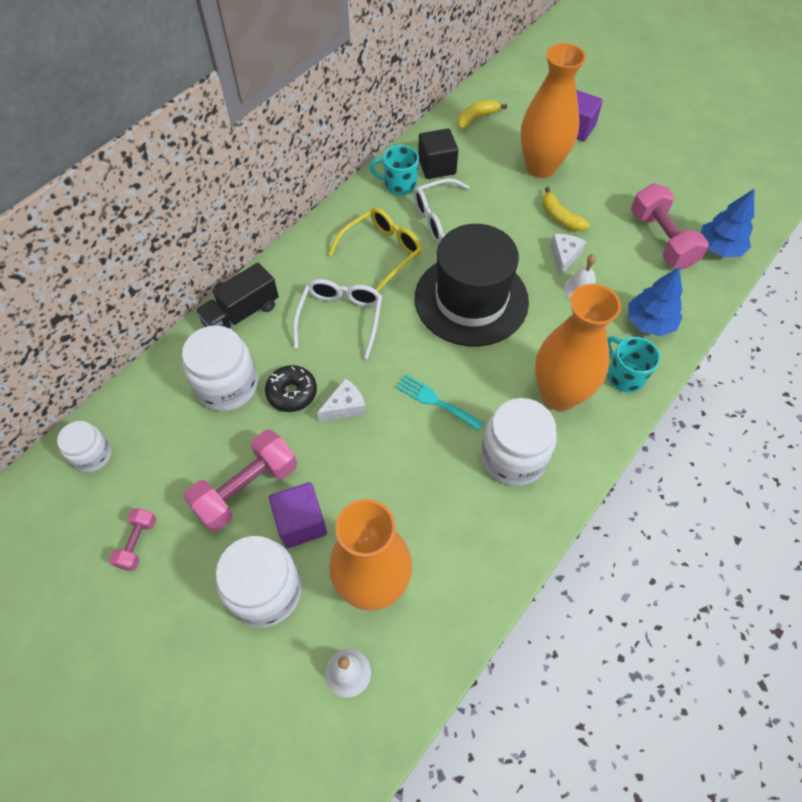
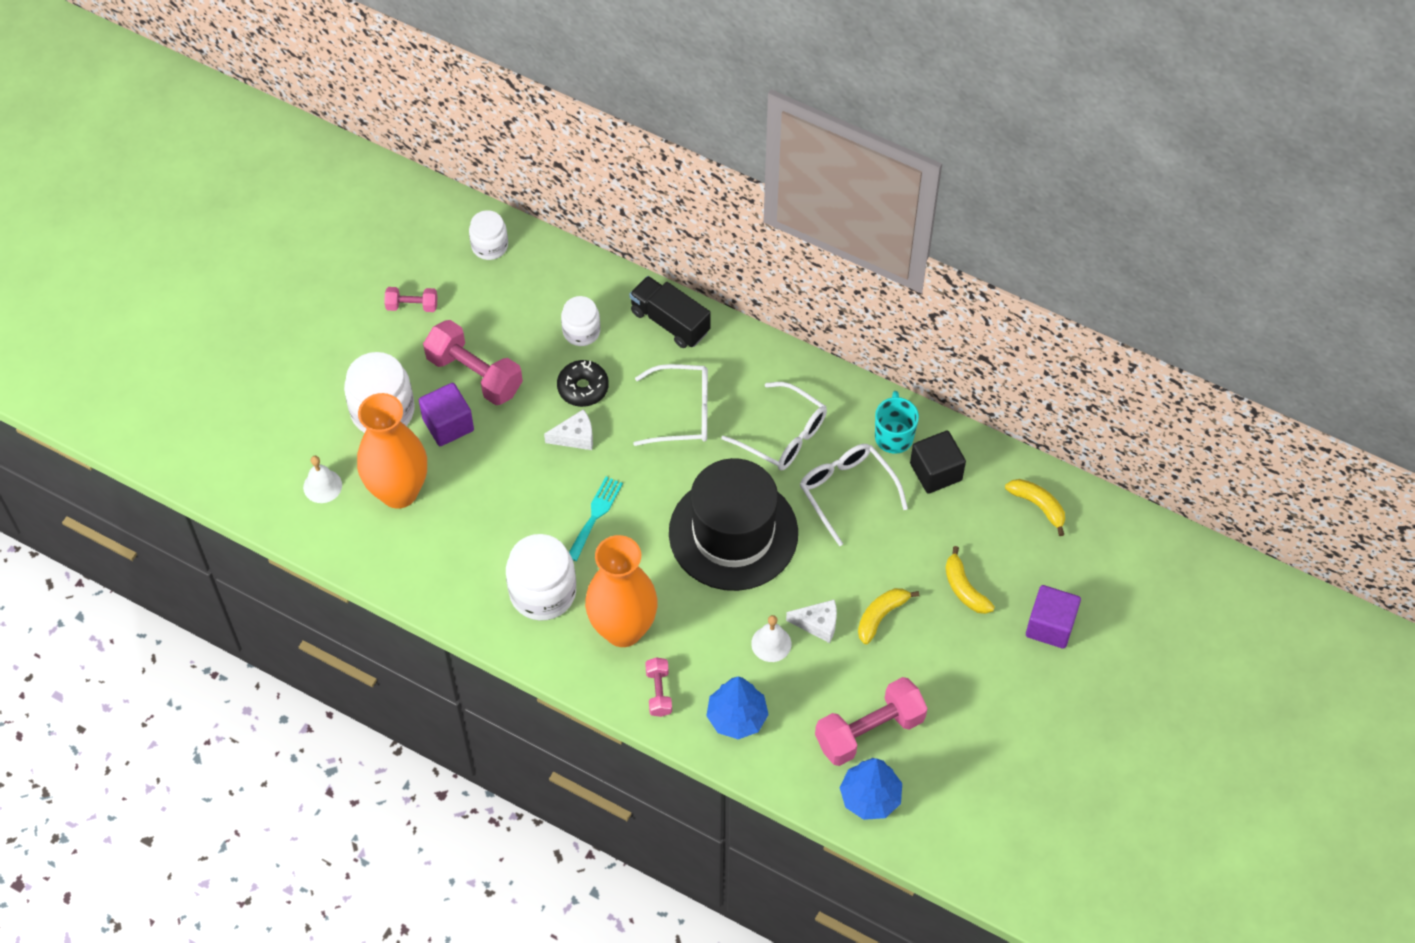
camera: 80 degrees right, 0 degrees up
white jar [182,325,258,411] -> white jar [561,296,600,346], size x0.60
white cheese [317,378,366,422] -> white cheese turned 60 degrees counterclockwise [544,409,593,450]
yellow glasses [328,208,422,291] -> white glasses [721,382,827,470]
orange vase [521,43,586,178] -> yellow banana [945,546,995,614]
turquoise mug [607,336,660,392] -> pink dumbbell [645,658,672,717]

